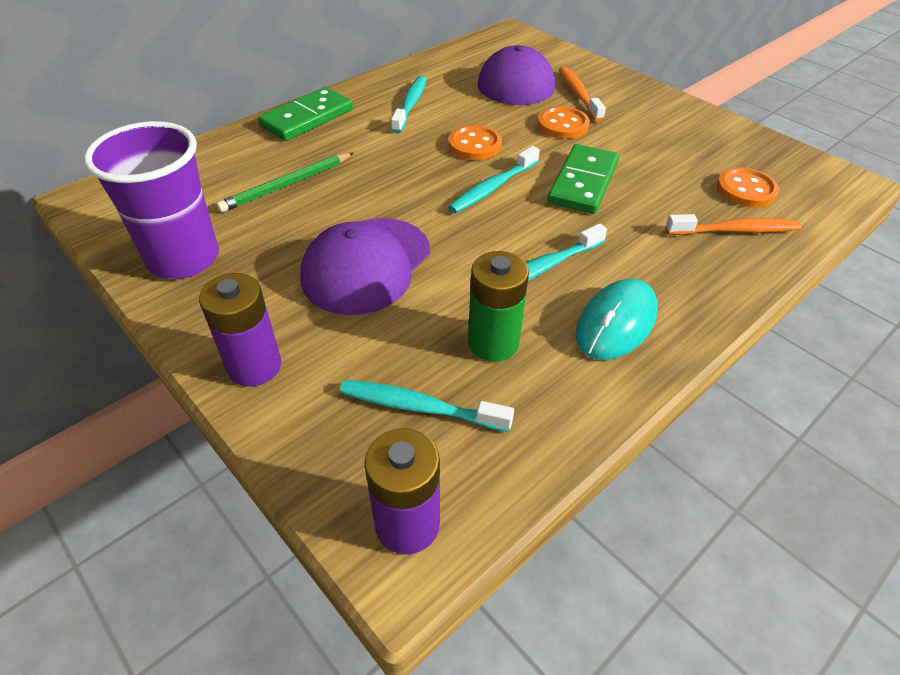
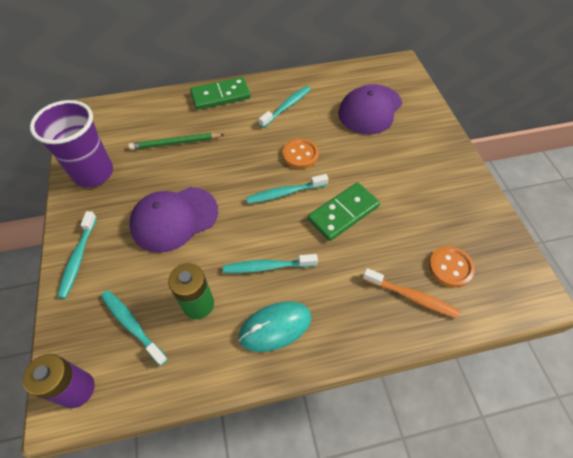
camera: 30 degrees right, 10 degrees up
purple battery [199,273,281,387] -> turquoise toothbrush [57,211,97,298]
orange button [538,106,590,139] -> none
orange toothbrush [559,66,606,122] -> none

